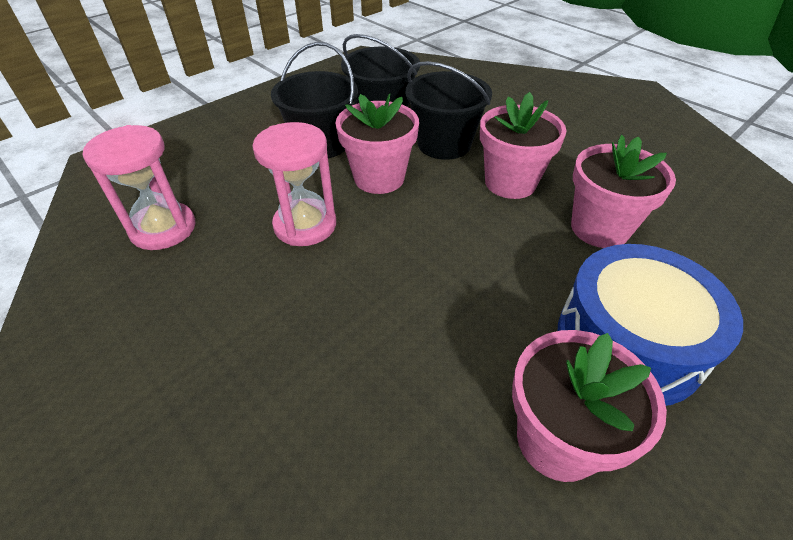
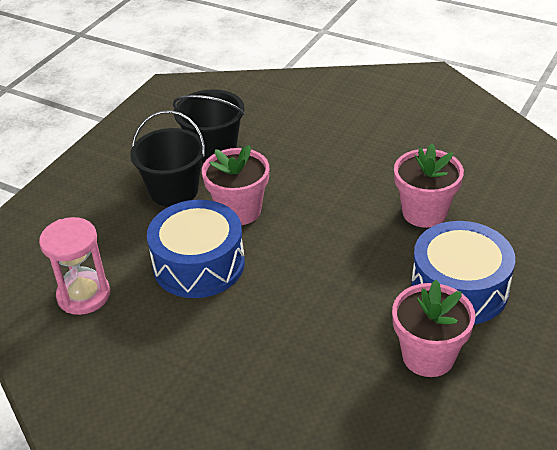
camera: 15 degrees left, 5 degrees down
pink hourglass [252,122,336,246] -> blue drum [147,200,245,298]
black bucket [406,61,492,160] -> none
pink flower pot [480,92,567,199] -> none

